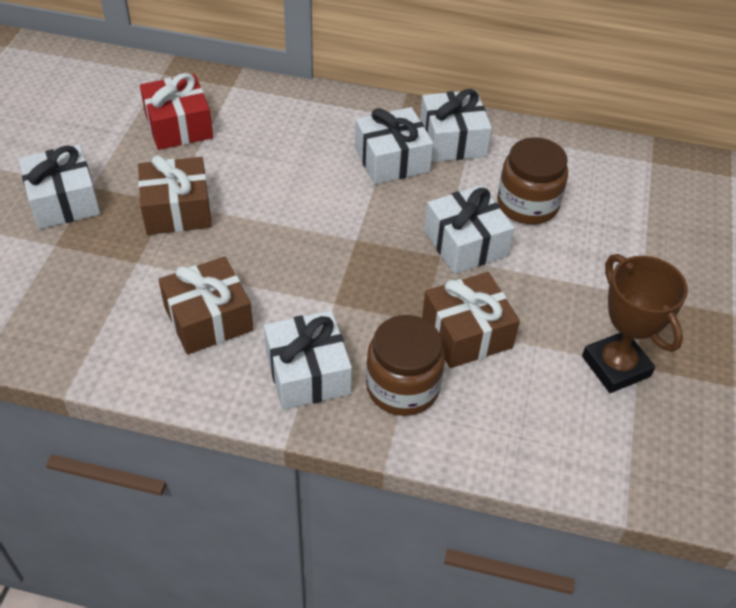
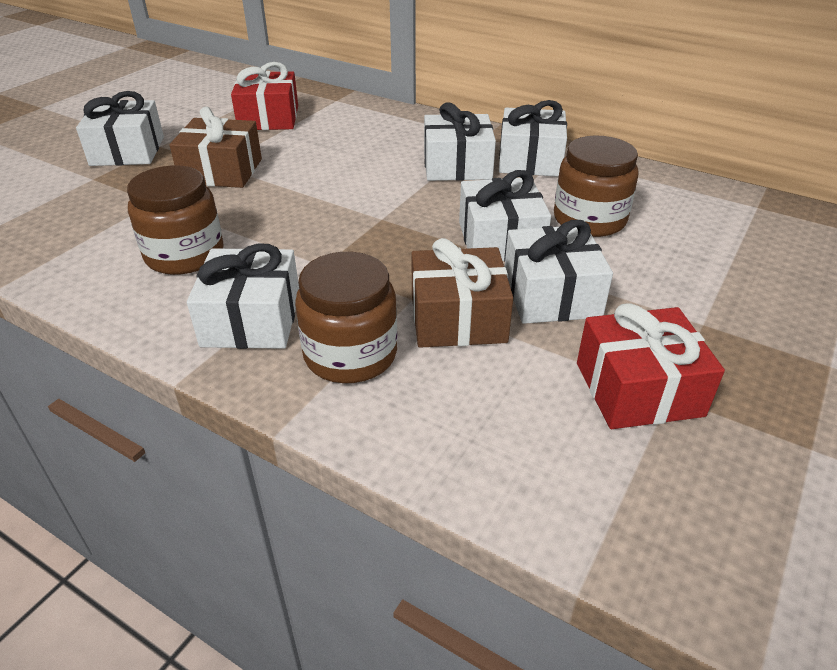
camera: 20 degrees right, 10 degrees down
brown gift [159,256,254,355] -> brown jar [127,166,223,275]
brown trophy [582,254,688,393] -> red gift [577,303,725,429]
none -> white gift [505,220,613,324]

